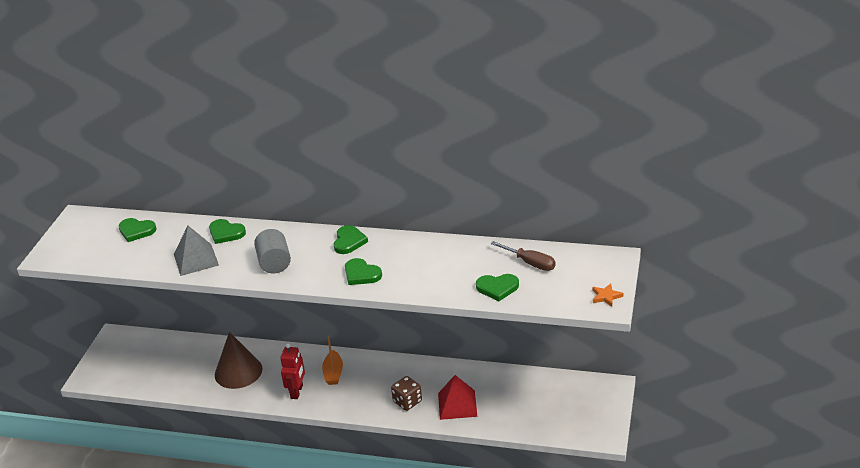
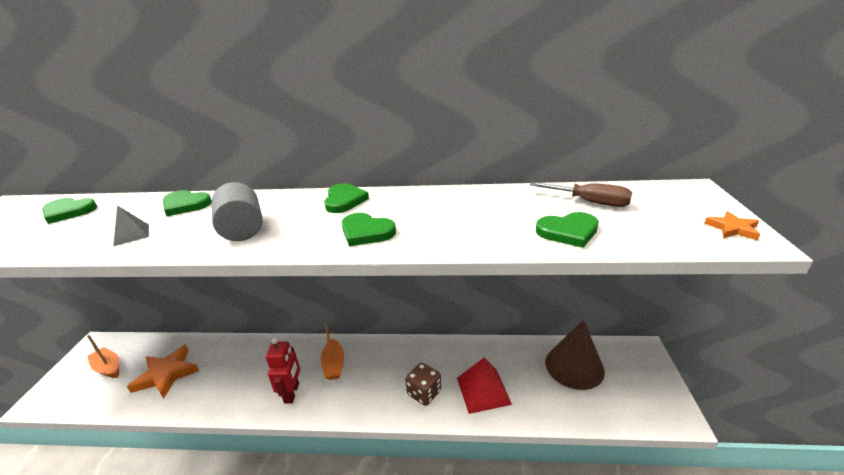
camera: 10 degrees left, 5 degrees down
grey pyramid [174,226,219,276] -> grey pyramid [113,205,149,246], size x0.56
brown cone [215,332,262,389] -> brown cone moved to [545,320,605,390]
none -> orange boat [87,335,119,378]
none -> orange star [127,345,199,399]

